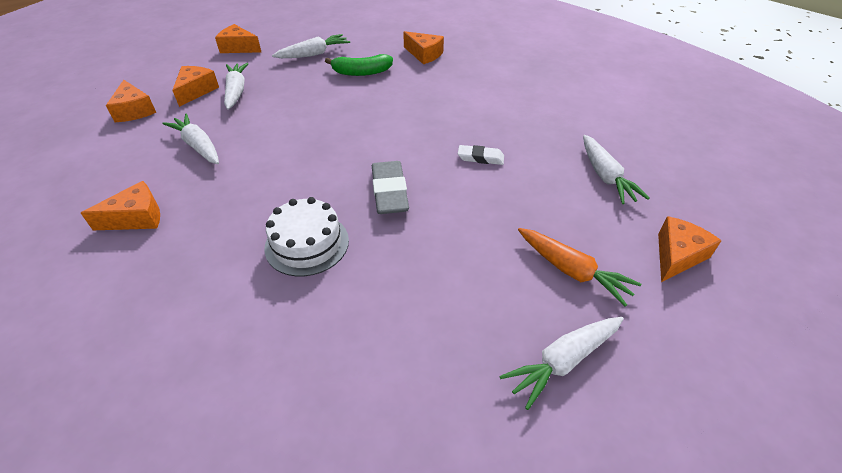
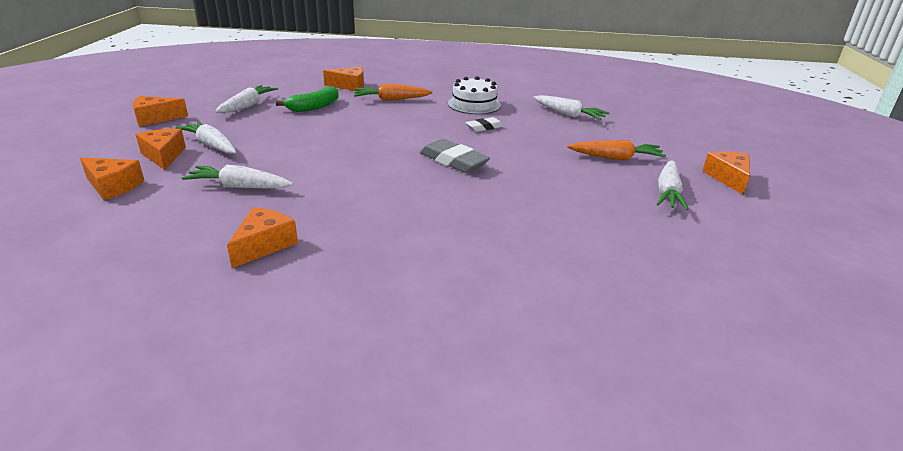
camera: 40 degrees left, 15 degrees down
white cake [265,197,349,276] -> white cake moved to [448,76,501,114]
orange cheese [658,216,722,282] -> orange cheese moved to [703,151,750,195]
none -> orange carrot [354,84,432,101]

